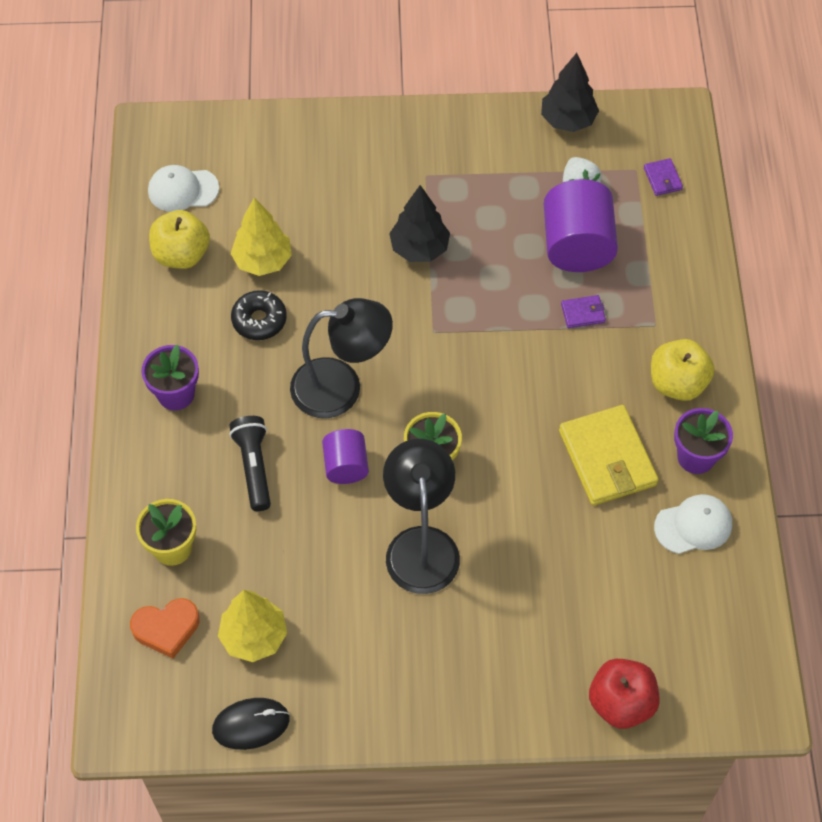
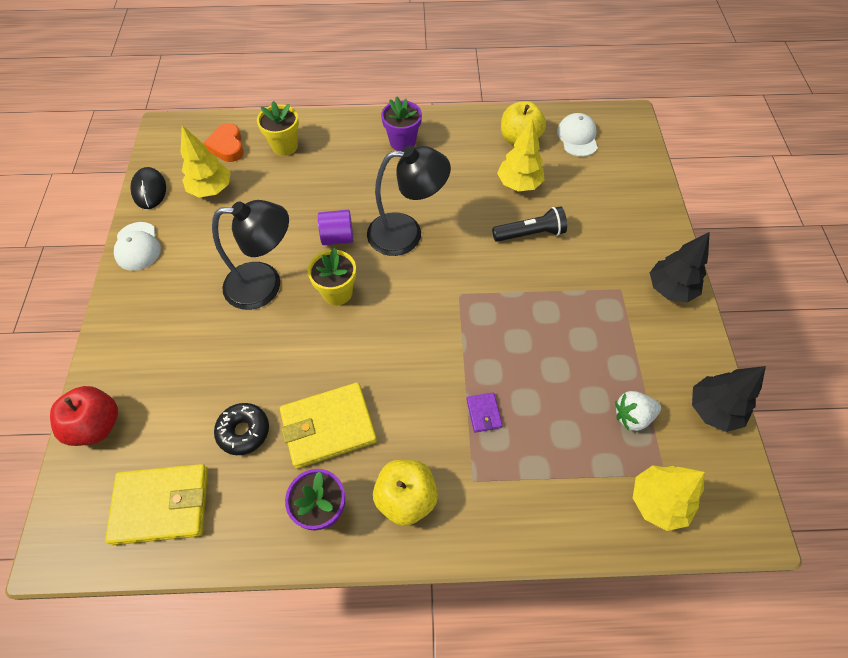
camera: 90 degrees right, 0 degrees up
black flashlight [230,416,271,511] -> black flashlight moved to [492,206,567,242]
black donut [231,290,287,340] -> black donut moved to [214,403,269,455]
black lamp [290,298,393,418] -> black lamp turned 90 degrees counterclockwise [367,146,451,256]
black tree [389,185,450,262] -> black tree moved to [650,232,710,303]
purple cylinder [544,179,618,272] -> none
purple wallet [644,158,683,196] -> yellow tree [633,465,705,531]
white cap [654,494,732,554] -> white cap moved to [114,222,161,271]
none -> yellow wallet [105,464,208,545]

